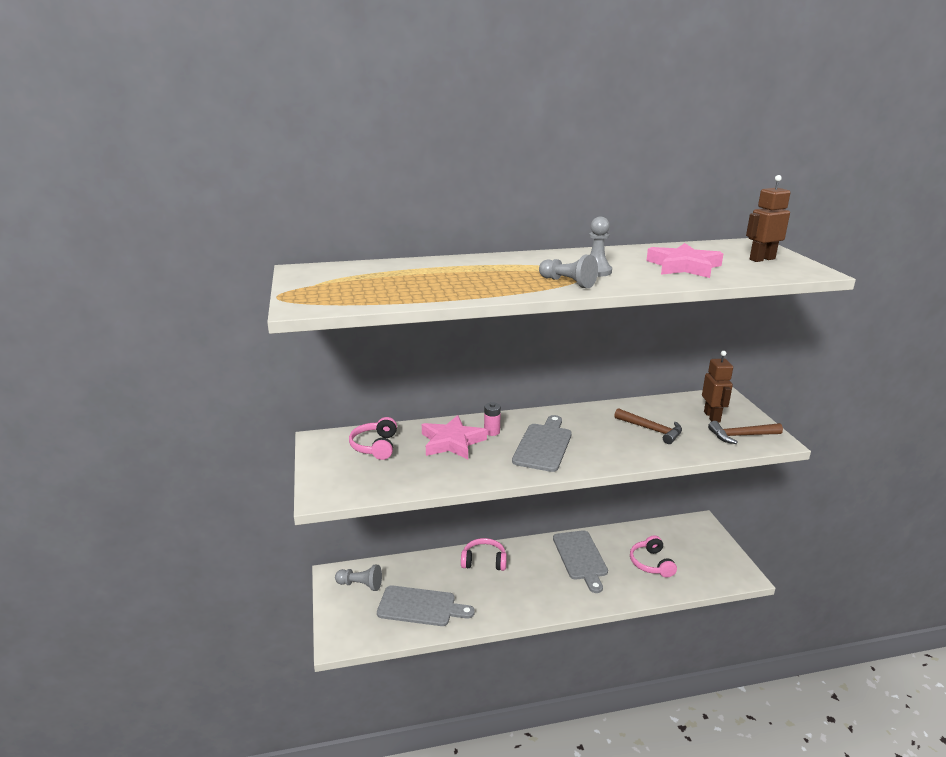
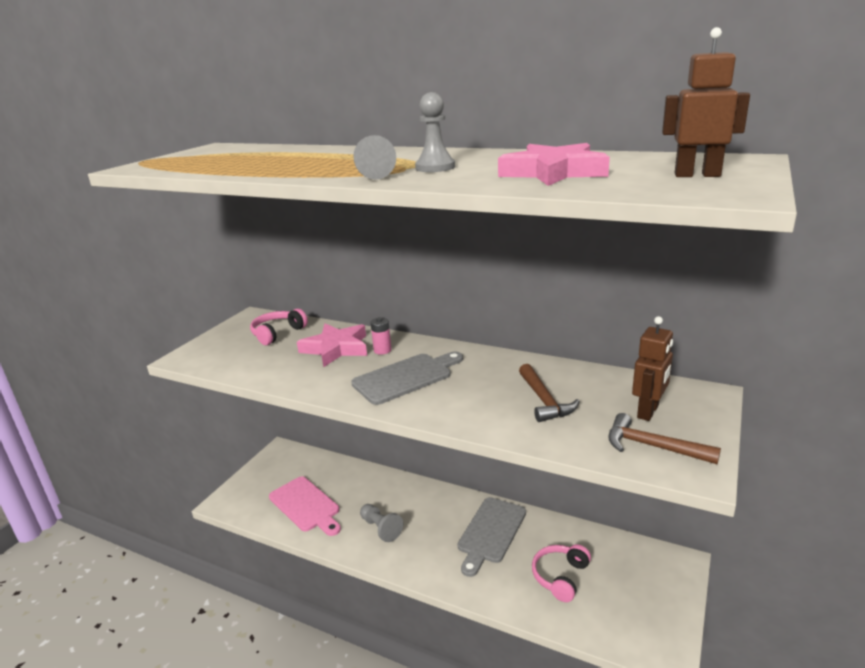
camera: 40 degrees right, 0 degrees up
grey pawn [335,565,382,591] -> grey pawn moved to [360,504,403,542]
grey cutting board [377,585,475,626] -> pink cutting board [269,476,341,536]
pink headphones [461,538,507,571] -> none

